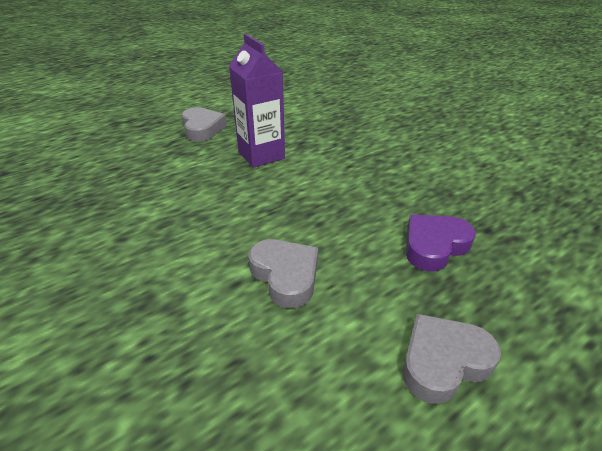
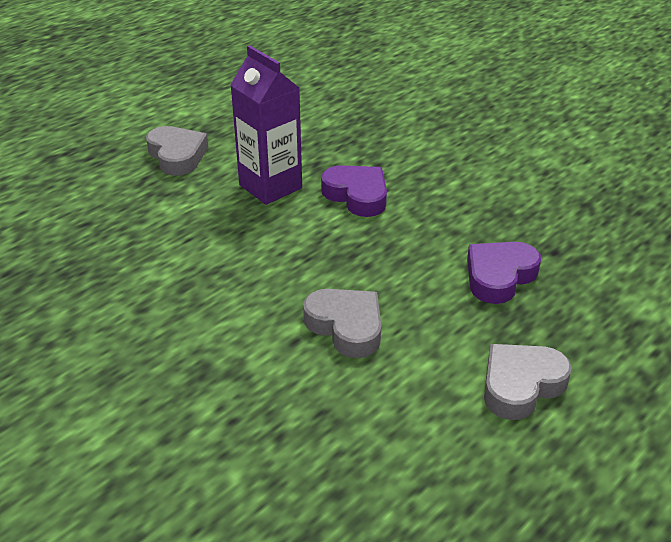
camera: 10 degrees left, 0 degrees up
none -> purple heart [321,165,387,217]

